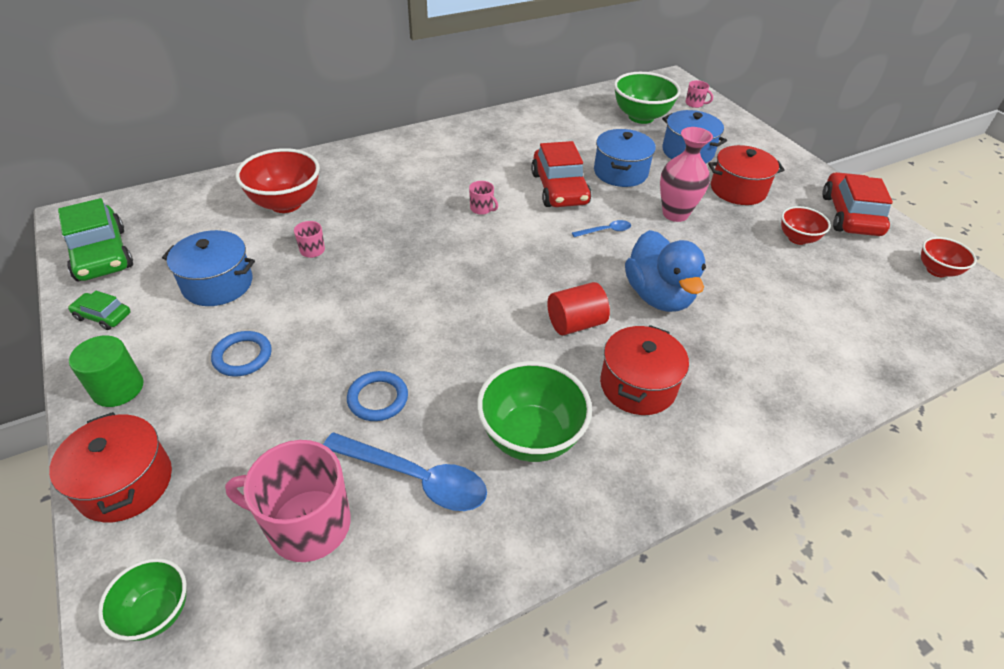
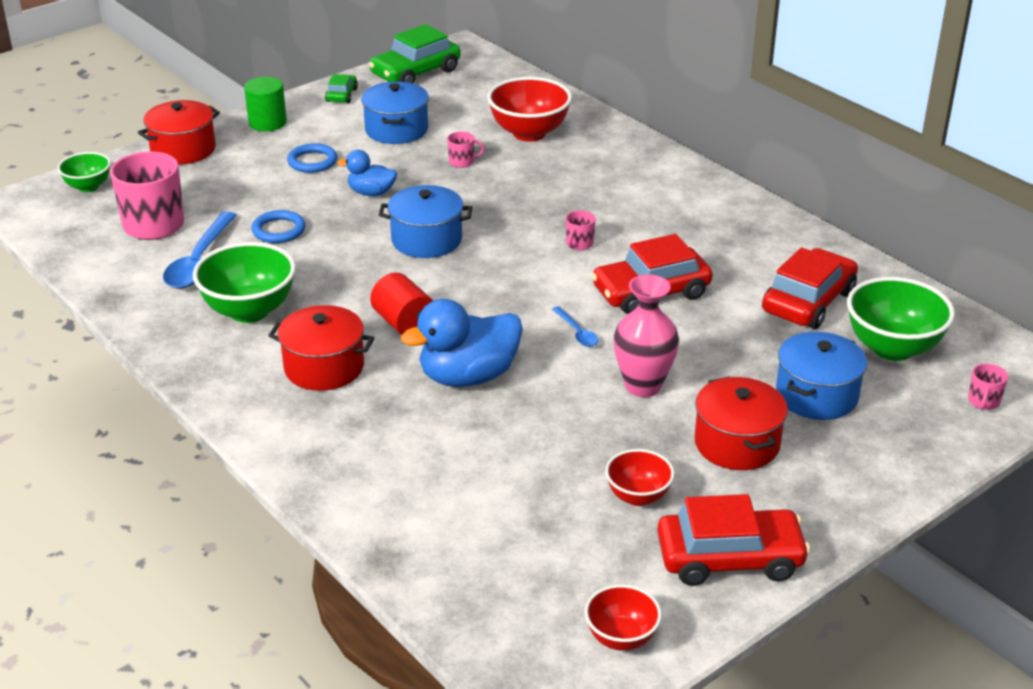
camera: 80 degrees right, 10 degrees down
blue pot [594,129,656,187] -> blue pot moved to [379,185,473,258]
none -> blue duck [338,150,397,196]
none -> red car [762,247,858,329]

